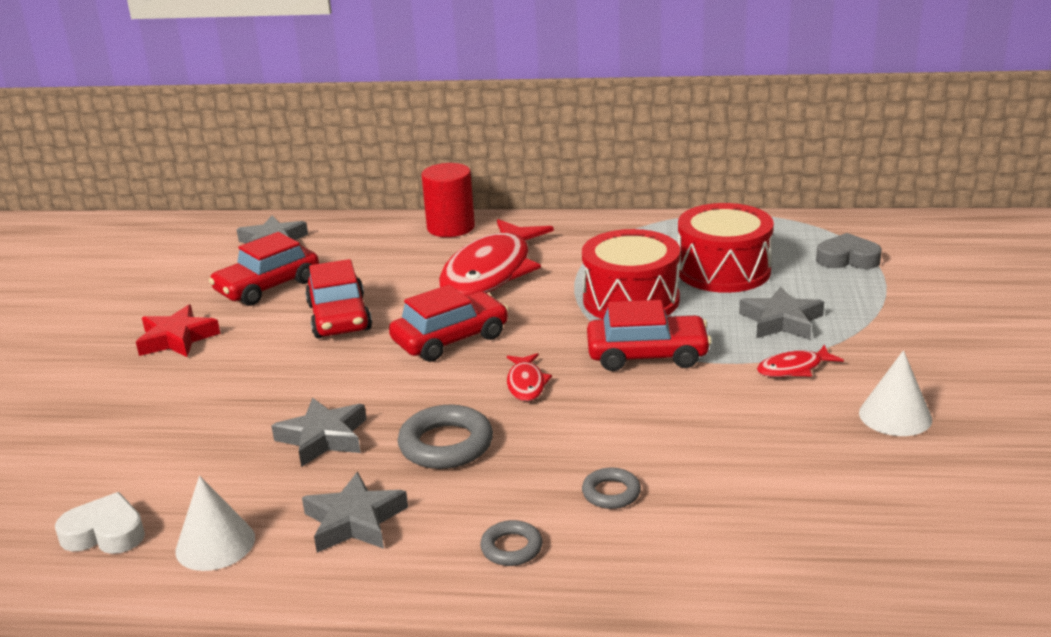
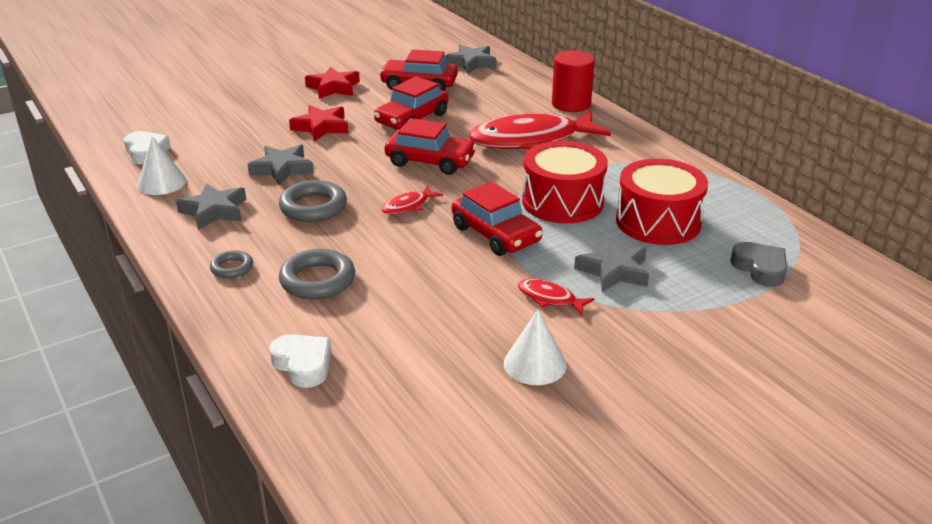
camera: 50 degrees right, 5 degrees up
grey ring [582,468,641,509] -> grey ring [279,249,355,299], size x1.75
none -> white heart [269,334,331,388]
none -> red star [289,105,348,141]

